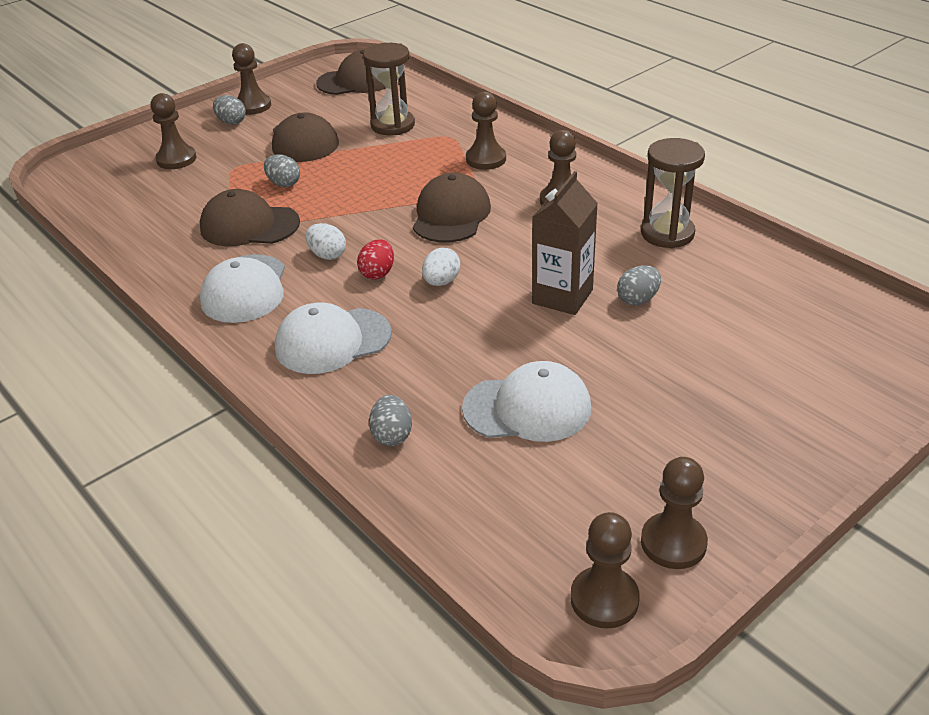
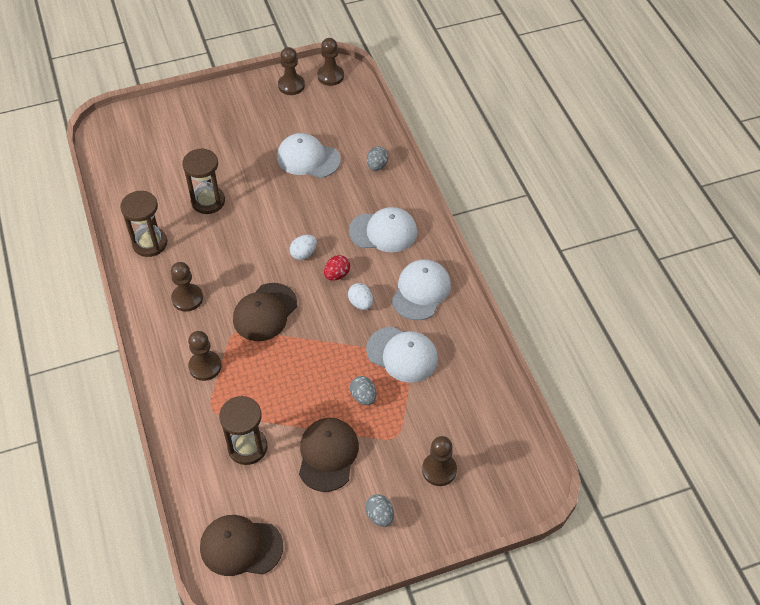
camera: 160 degrees left, 15 degrees up
brown cap [200,189,300,246] -> white cap [366,327,438,383]
brown pawn [232,43,271,115] -> none
brown carton [532,171,598,315] -> none
grey egg [617,265,661,305] -> brown hourglass [182,148,225,214]

